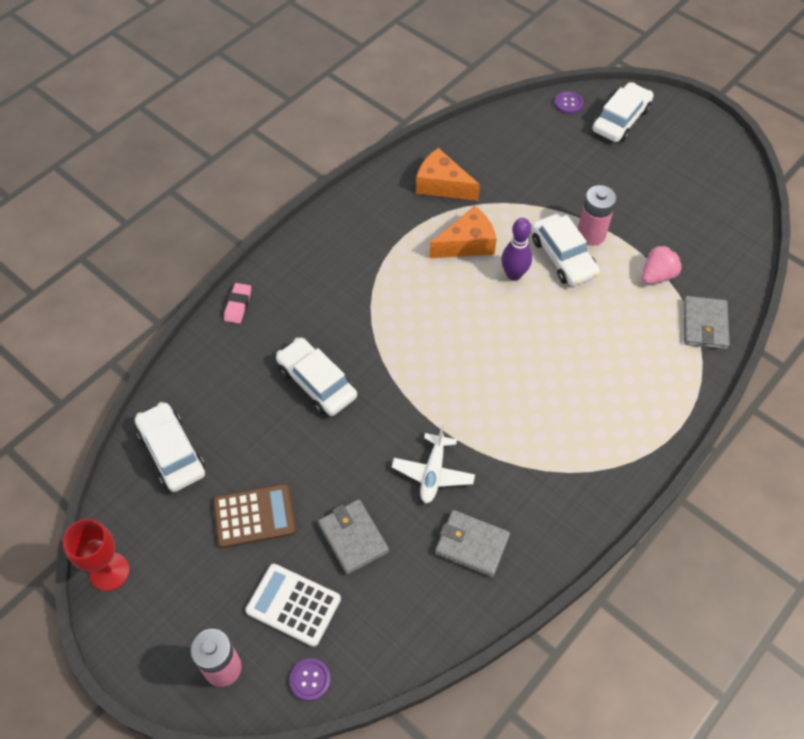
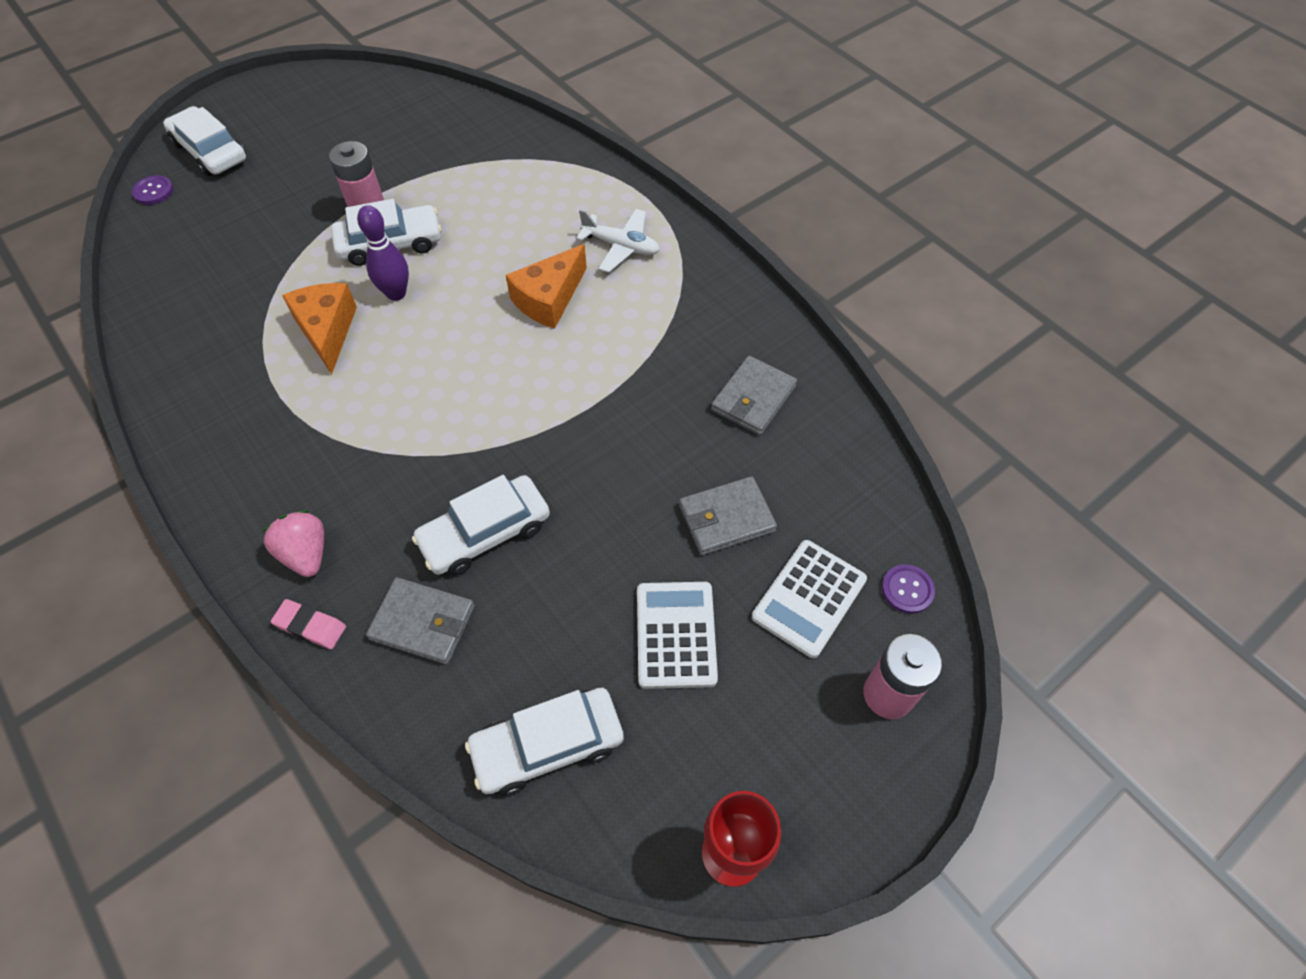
camera: 80 degrees left, 0 degrees up
brown calculator [213,484,296,548] -> white calculator [637,582,718,689]
white plane [392,425,475,503] -> white plane moved to [576,209,660,273]
orange cheese [416,148,480,201] -> orange cheese moved to [506,244,587,329]
pink strawberry [642,244,682,284] -> pink strawberry moved to [262,510,324,577]
grey wallet [683,296,730,349] -> grey wallet moved to [366,577,475,664]

